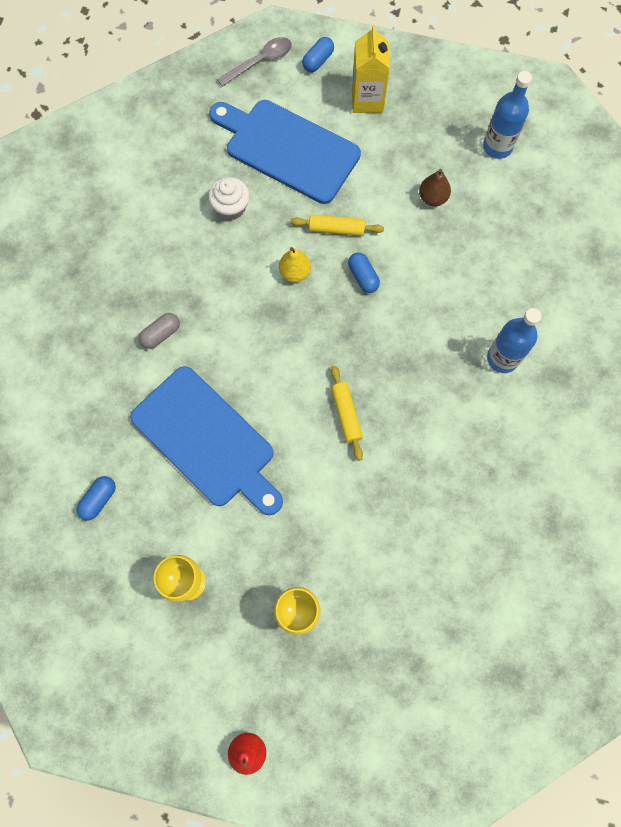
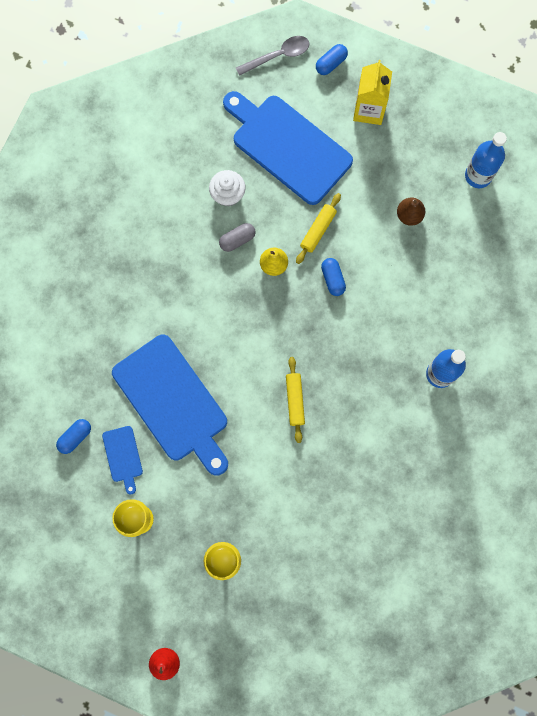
camera: 10 degrees right, 5 degrees up
grey capsule [139,313,180,349] -> grey capsule moved to [219,223,256,252]
yellow rolling pin [290,215,384,236] -> yellow rolling pin turned 75 degrees counterclockwise [296,193,341,264]
none -> blue cutting board [102,426,143,494]

